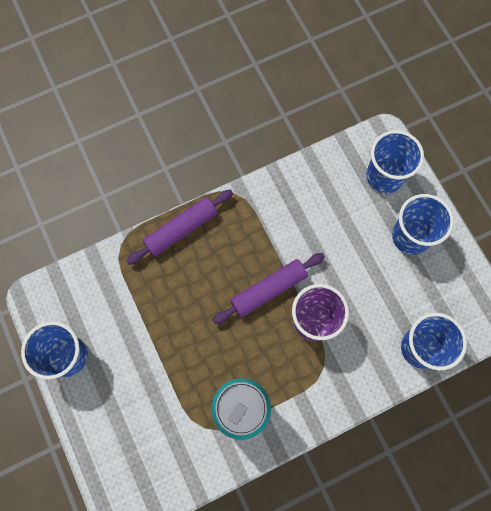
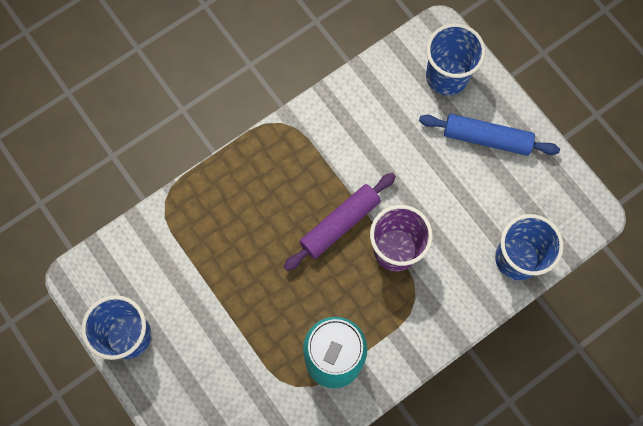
camera: 10 degrees left, 0 degrees up
purple rolling pin [126,190,233,265] -> none
blue cup [392,194,454,255] -> blue rolling pin [419,114,560,156]

